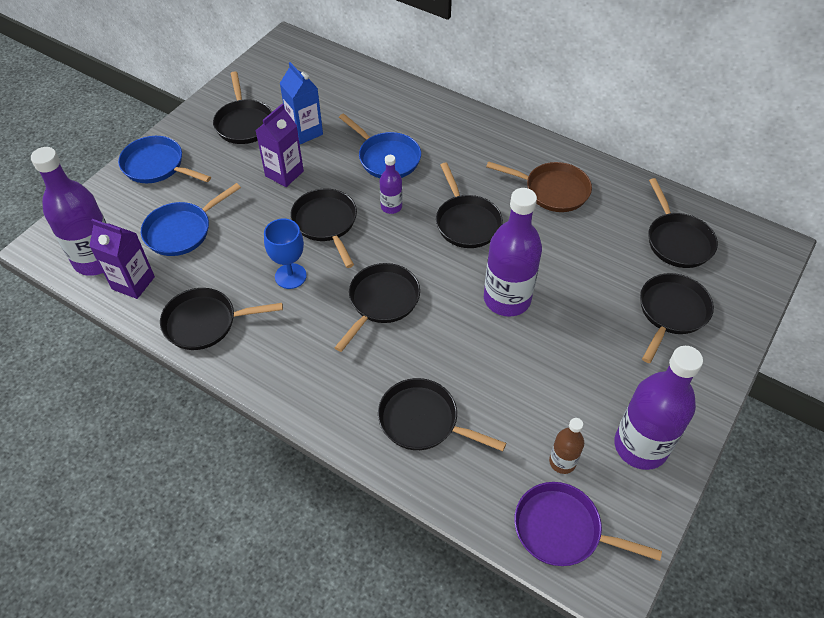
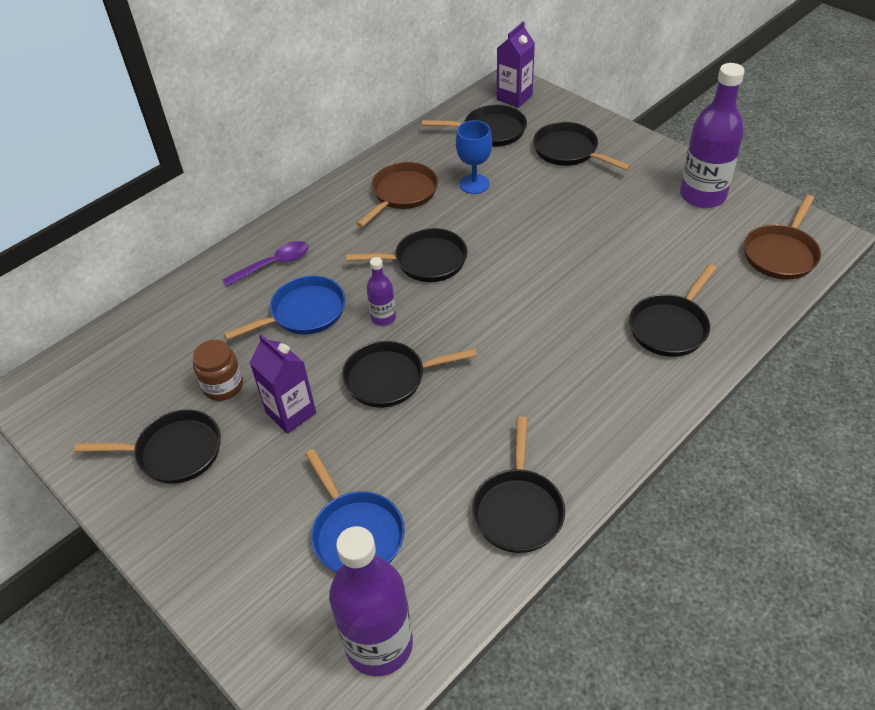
camera: 75 degrees left, 5 degrees down
purple carton [89,219,155,299] -> purple carton moved to [497,21,535,108]
blue pan [118,136,211,183] -> none
blue goblet [264,218,307,289] -> blue goblet moved to [456,120,492,194]
blue carton [280,62,323,144] -> brown jar [193,340,243,401]
black pan [334,263,420,352] -> none
purple bottle [484,188,542,317] -> none
purple pan [514,482,662,566] -> brown pan [744,195,821,280]
brown bottle [549,418,584,474] -> none
none -> purple spoon [222,241,309,286]

